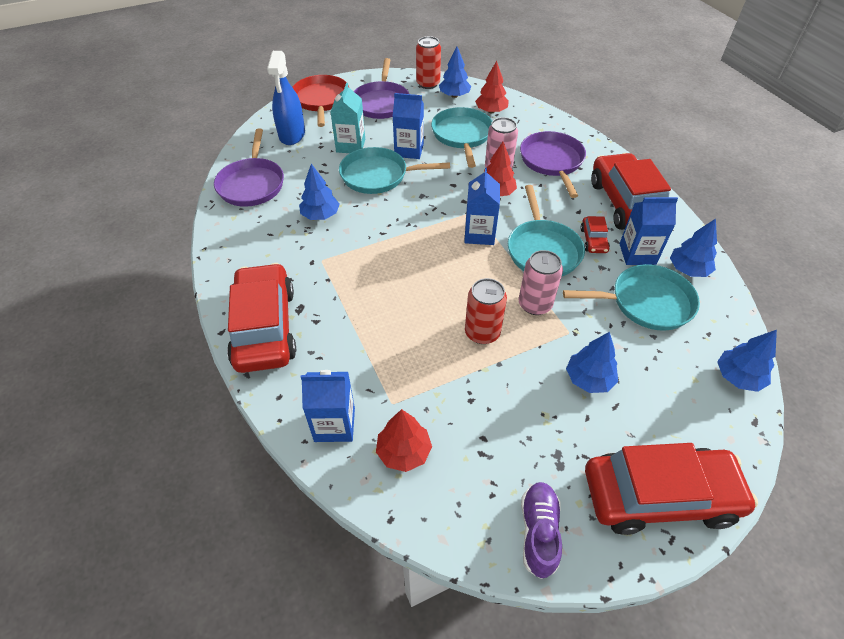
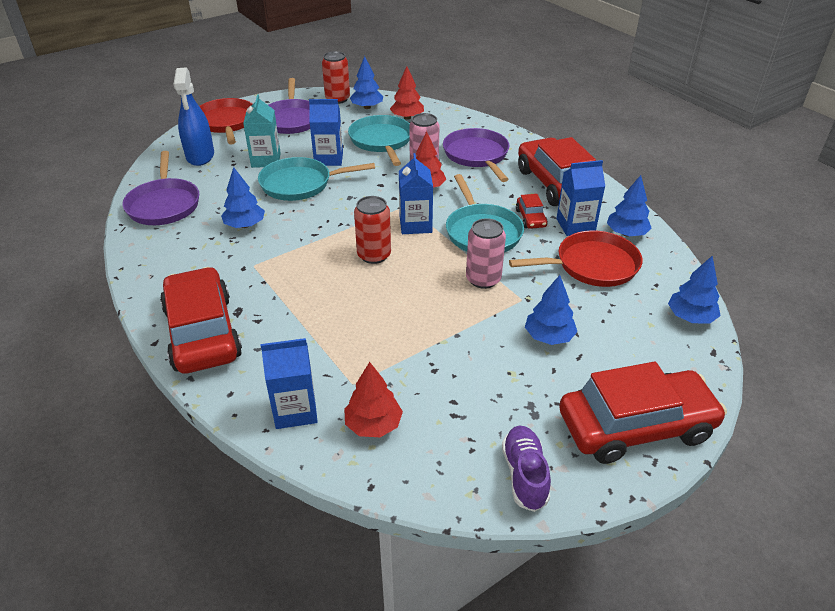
camera: 10 degrees left, 10 degrees down
red can [465,278,507,344] -> red can moved to [354,196,391,264]
turquoise pan [563,264,700,331] -> red pan [509,230,642,287]

